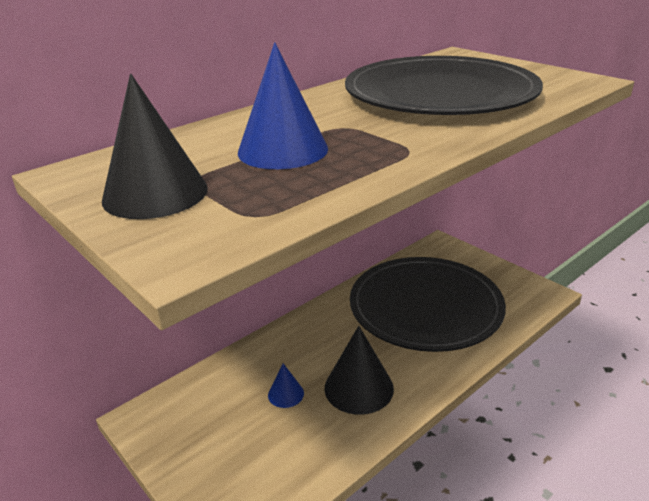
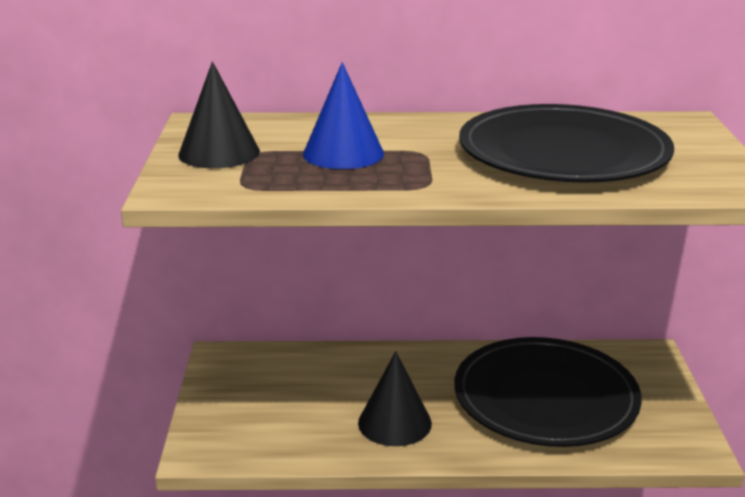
camera: 40 degrees right, 5 degrees down
blue cone [268,363,304,408] -> none

